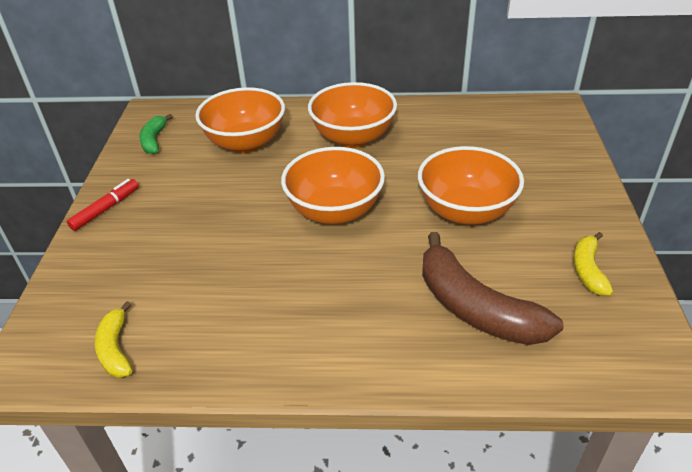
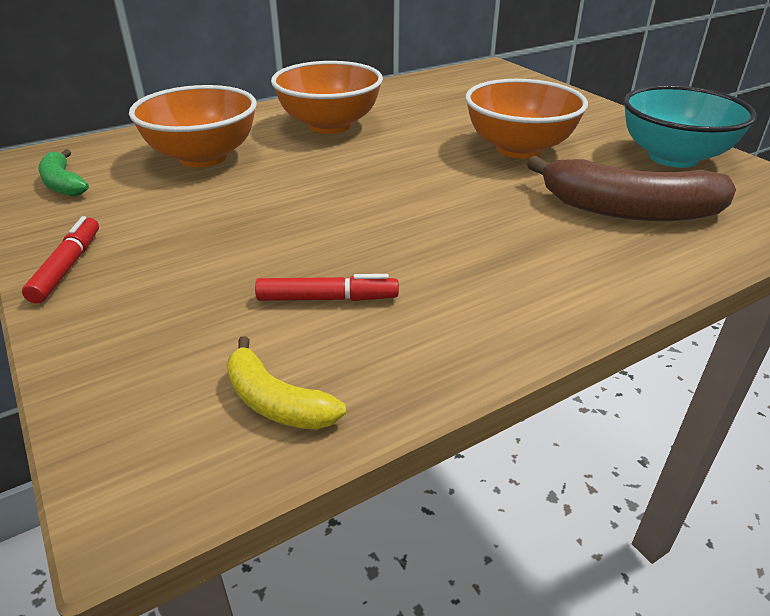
camera: 35 degrees left, 5 degrees down
orange bowl [281,147,385,225] -> none
yellow banana [573,232,613,295] -> turquoise bowl [624,85,757,168]
none -> red marker [255,274,399,301]

